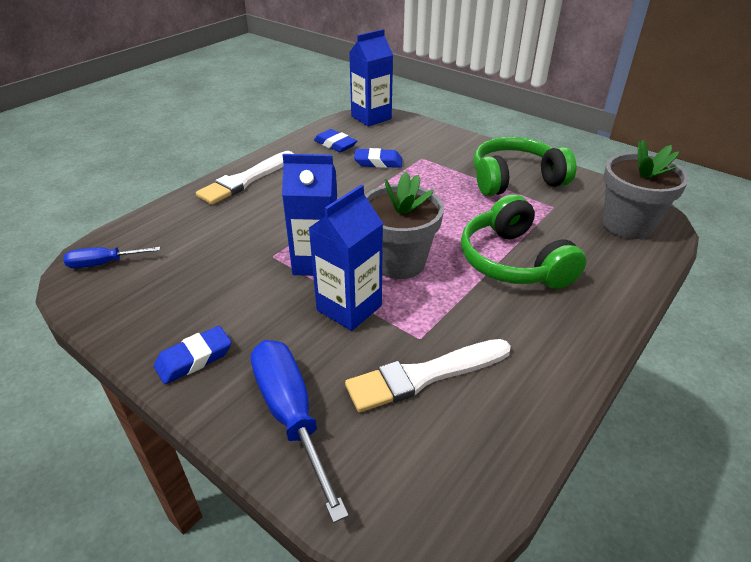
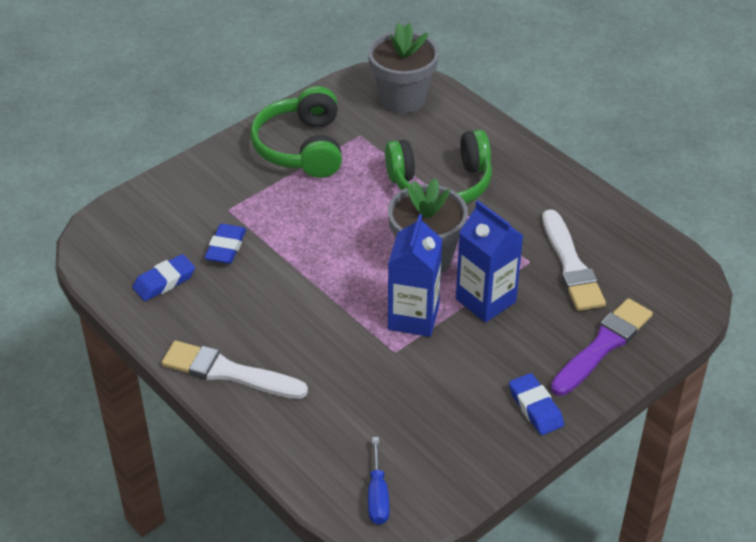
camera: 80 degrees left, 5 degrees up
white brush [196,151,294,205] -> white brush turned 150 degrees clockwise [162,341,308,399]
blue screwdriver [251,340,349,523] -> purple brush [551,298,653,396]
blue carton [349,29,393,126] -> none

